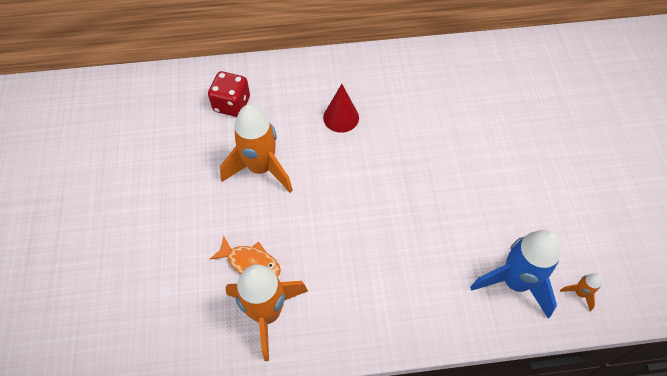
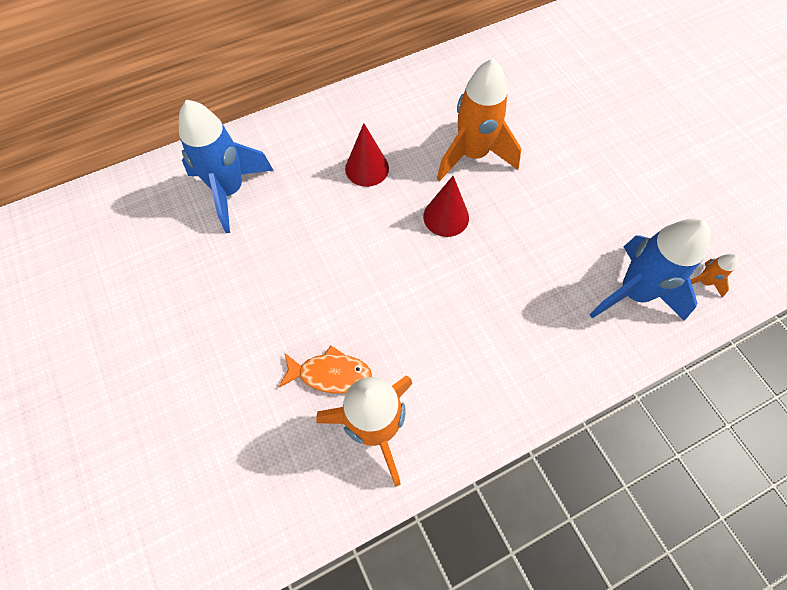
camera: 20 degrees left, 5 degrees up
red dice [208,71,250,117] -> blue rocket [179,100,273,233]
orange rocket [220,104,293,193] -> orange rocket moved to [437,58,521,181]
none -> red cone [423,176,469,237]

